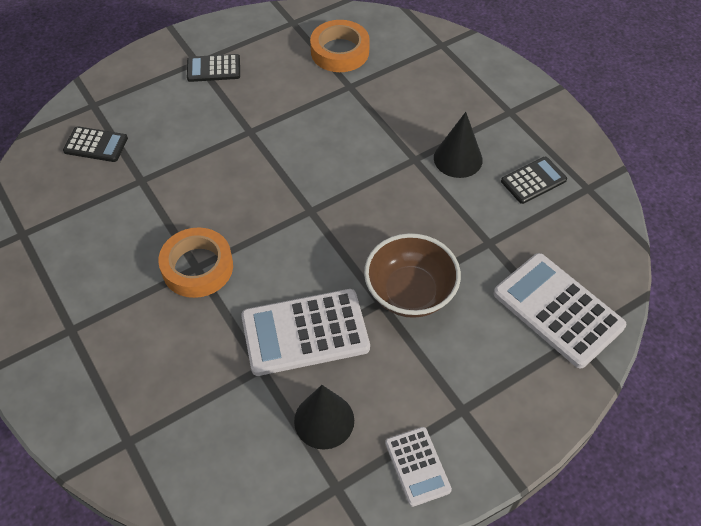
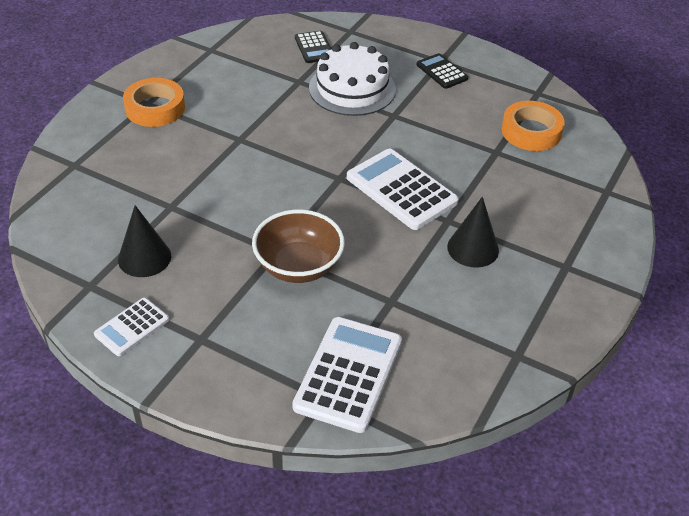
camera: 60 degrees right, 10 degrees down
orange tape [158,227,233,298] -> orange tape moved to [123,78,185,127]
white calculator [241,289,370,376] -> white calculator moved to [347,149,458,230]
black calculator [501,157,567,204] -> none
none -> white cake [309,42,396,116]

